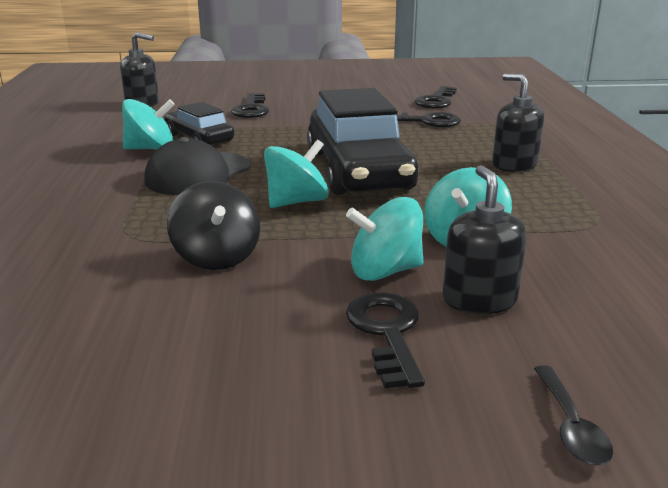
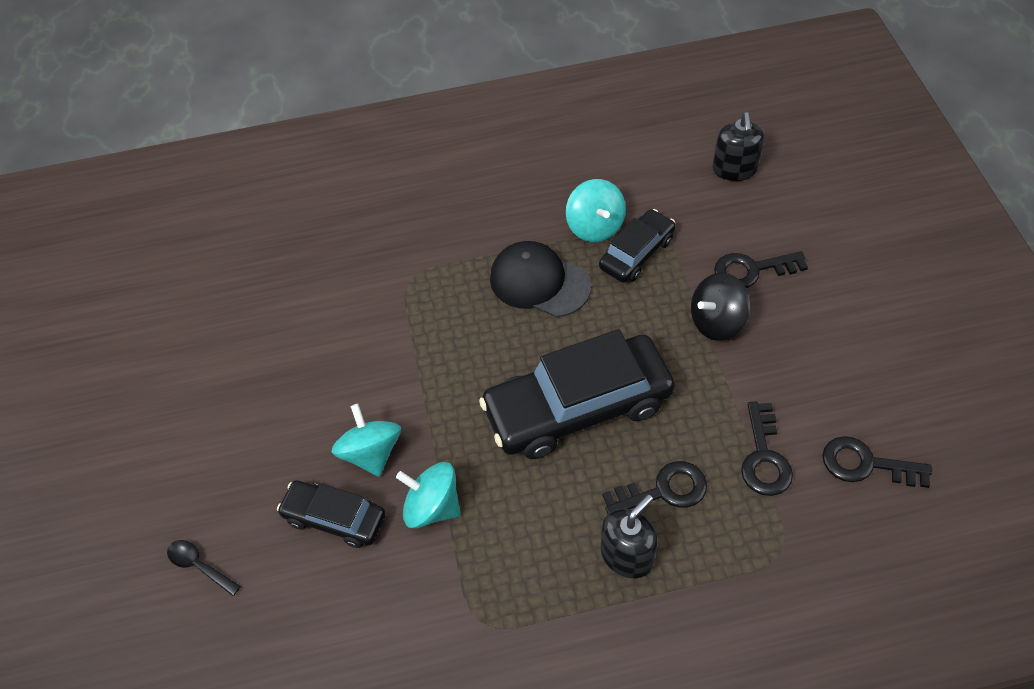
camera: 85 degrees right, 30 degrees up
black spinning top [167,181,260,270] -> black spinning top moved to [691,273,751,341]
turquoise spinning top [264,140,329,208] -> none
black key [346,293,425,389] -> black key moved to [602,461,707,514]
black soap dispenser [443,165,527,314] -> black car [277,480,385,548]
black spoon [534,365,613,465] -> black spoon turned 45 degrees clockwise [167,540,241,596]

